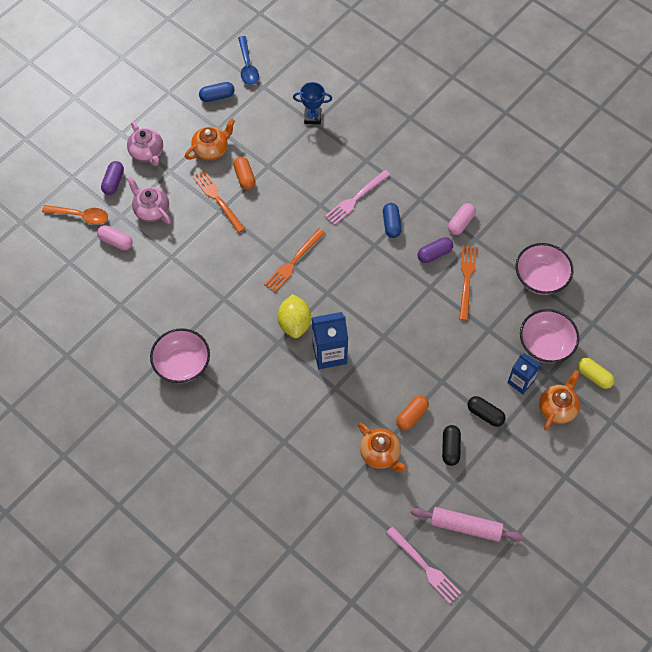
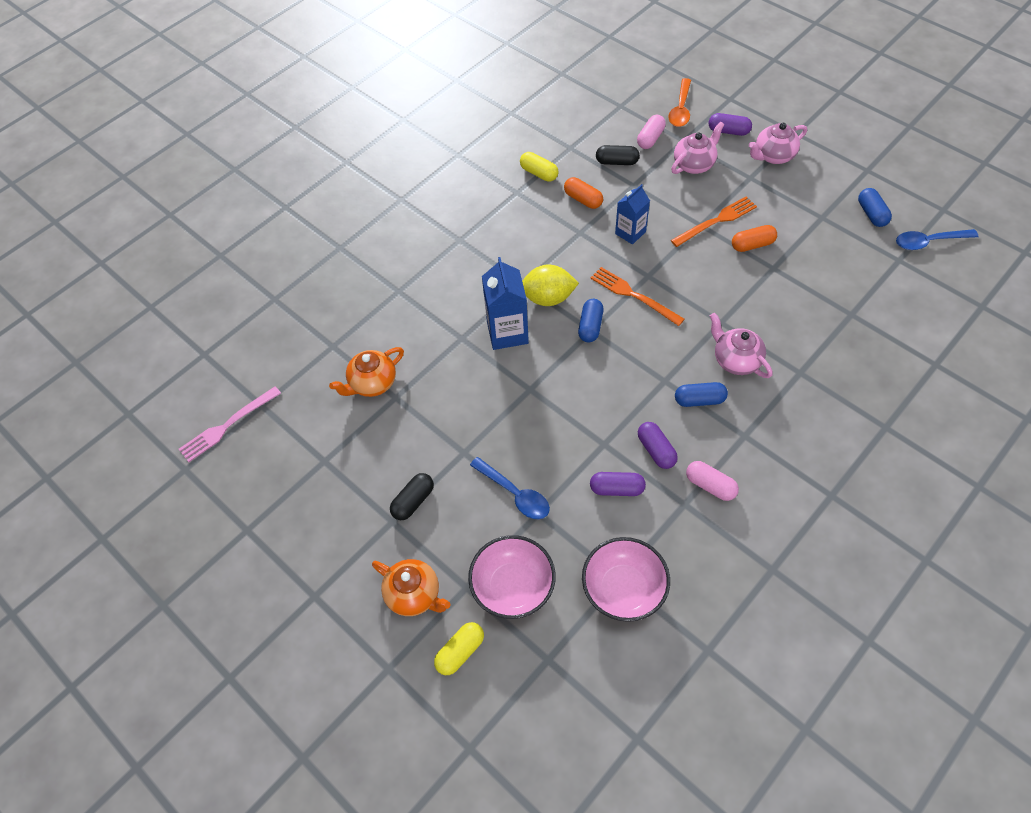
camera: 95 degrees right, 5 degrees down
pink bowl [150,328,210,383] -> none
orange teapot [185,119,235,161] -> none
blue trophy [293,82,332,124] -> none
pink fork [325,170,390,225] -> pink teapot [710,313,773,378]
orange capsule [396,396,429,430] -> orange capsule moved to [564,177,603,209]
pink rolling pin [411,507,524,542] -> none
black capsule [442,425,461,466] -> black capsule moved to [596,145,640,165]
orange fork [459,245,477,321] -> purple capsule [590,472,646,496]
blue carton [507,353,541,394] -> blue carton moved to [615,184,650,245]
none -> blue spoon [470,457,550,519]
none -> yellow capsule [520,152,559,182]
none -> blue capsule [578,299,604,342]

